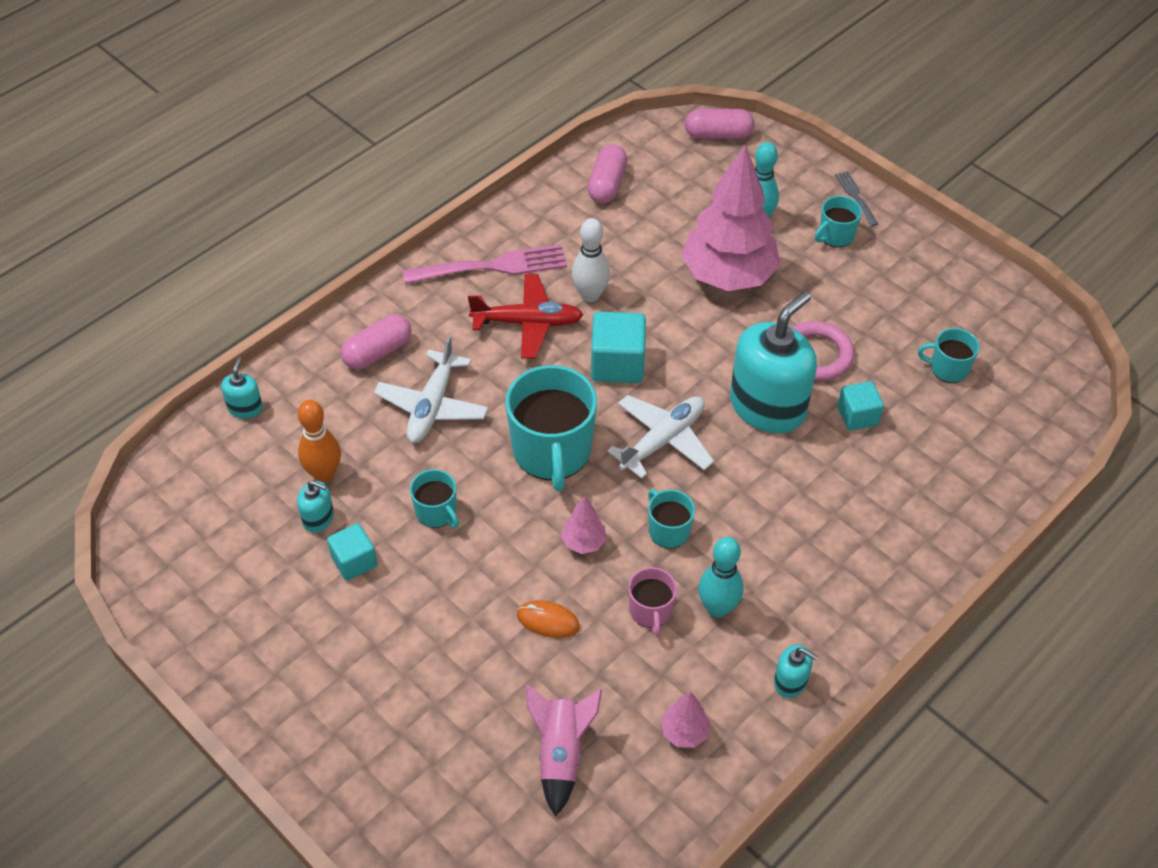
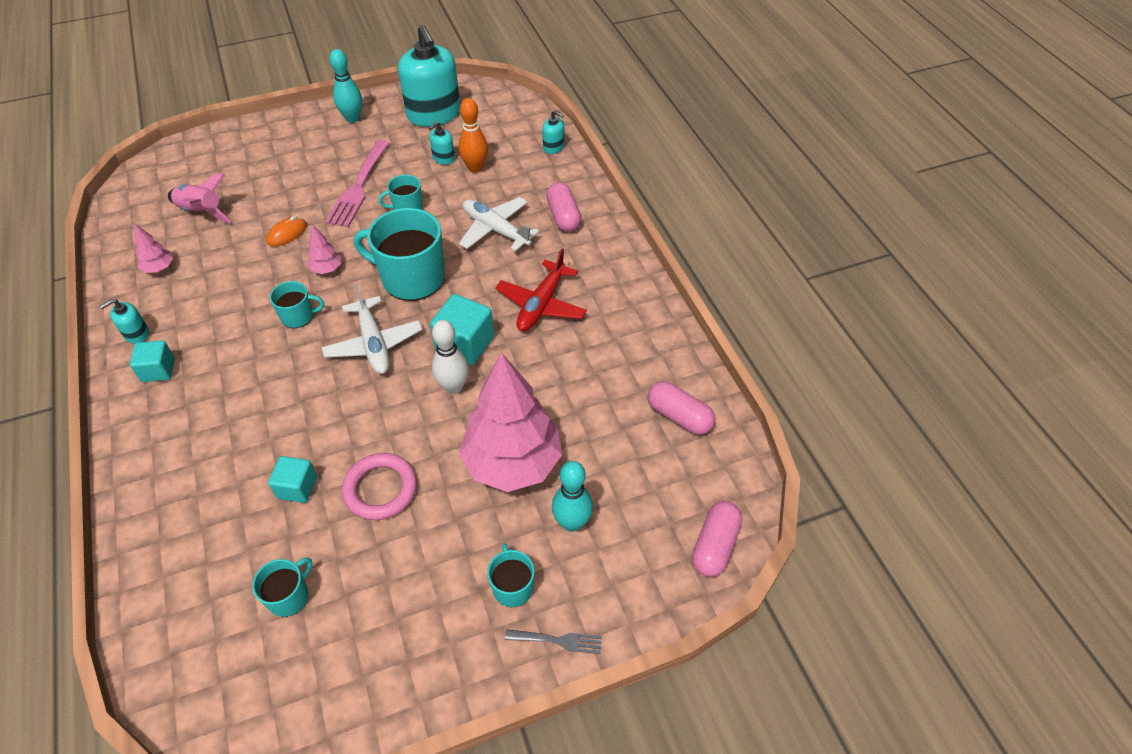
camera: 115 degrees right, 0 degrees up
turquoise cube [327,523,377,581] -> turquoise cube moved to [130,340,175,382]
pink fork [403,244,567,284] -> pink fork moved to [325,140,390,227]
white bowling pin [572,218,610,302] -> white bowling pin moved to [432,320,469,394]
pink mug [628,567,677,636] -> none
turquoise bowling pin [698,537,743,617] -> turquoise bowling pin moved to [330,49,362,123]
turquoise soap dispenser [730,291,817,433] -> turquoise soap dispenser moved to [398,25,460,127]

